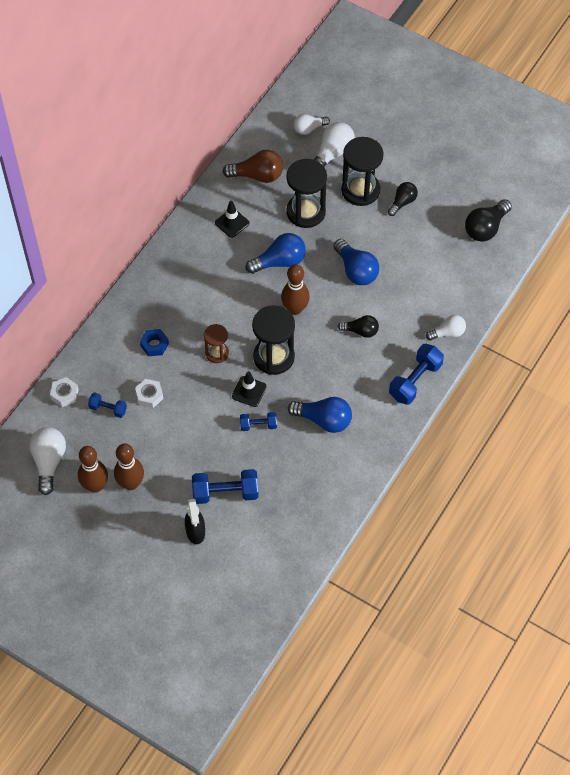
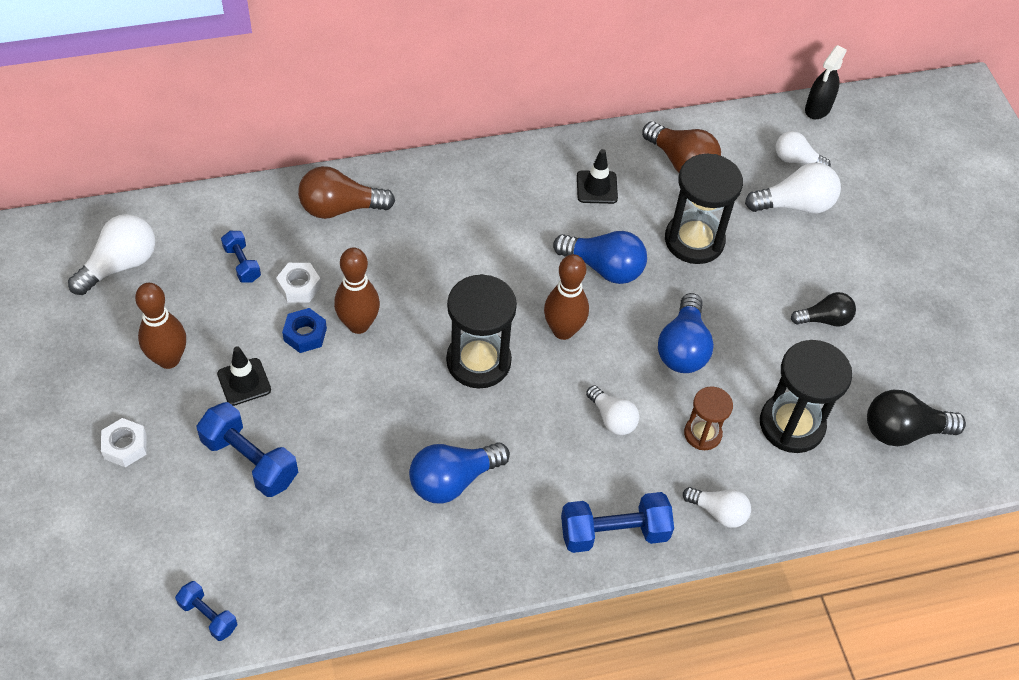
camera: 40 degrees right, 5 degrees down
white nut [50,377,79,407] -> white nut moved to [101,418,146,467]
brown bowling pin [78,446,108,493] -> brown bowling pin moved to [334,247,380,334]
blue nut [140,329,169,356] -> blue nut moved to [282,308,327,353]
black spray bottle [185,499,205,544] -> black spray bottle moved to [805,45,847,119]
brown hourglass [204,324,229,363] -> brown hourglass moved to [684,386,733,450]
black traffic cone [232,371,267,407] -> black traffic cone moved to [217,346,271,406]
blue dumbbell [240,412,277,431] -> blue dumbbell moved to [175,581,238,641]
blue light bulb [287,397,352,433] -> blue light bulb turned 90 degrees clockwise [409,442,510,503]
black light bulb [337,315,379,338] -> white light bulb [586,385,639,435]
black hourglass [341,137,384,206] -> black hourglass moved to [760,340,852,453]
none -> brown light bulb [298,166,395,219]

